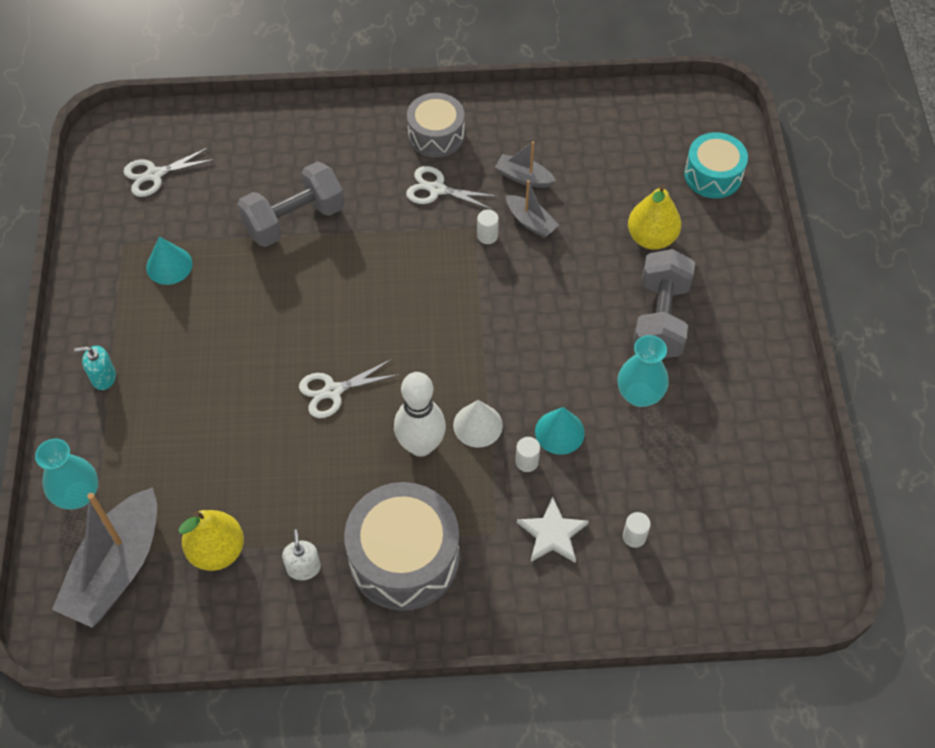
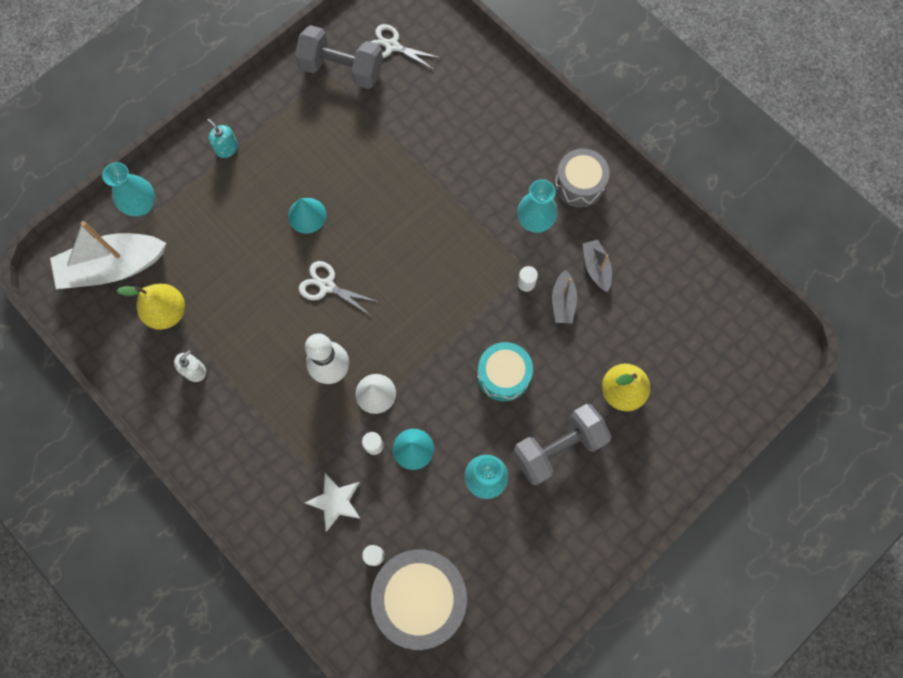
camera: 50 degrees right, 15 degrees up
grey boat [52,487,157,627] -> white boat [50,221,166,289]
turquoise cone [146,237,193,285] -> turquoise cone moved to [288,198,326,234]
grey dumbbell [237,161,345,247] -> grey dumbbell moved to [295,25,383,89]
grey drum [344,482,459,611] -> grey drum moved to [371,549,467,650]
white scissors [406,166,498,210] -> turquoise vase [517,179,558,233]
turquoise drum [684,132,748,198] -> turquoise drum moved to [477,342,533,401]

